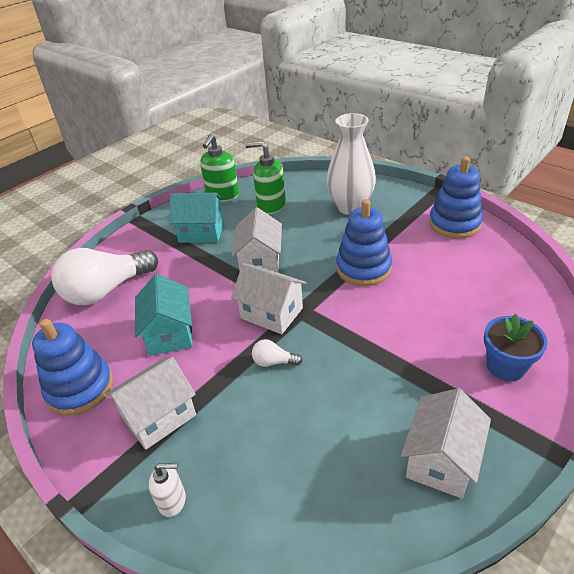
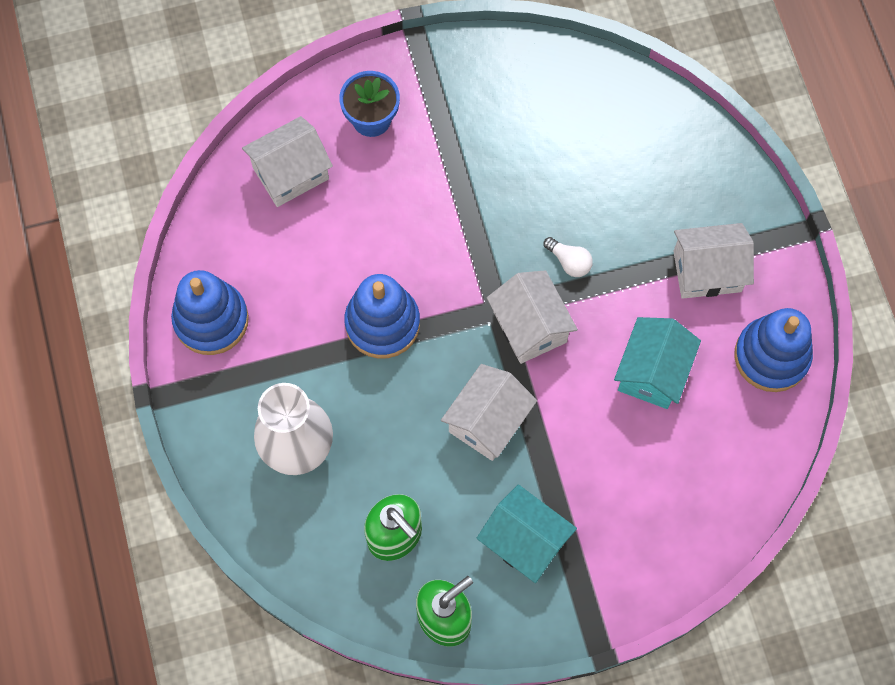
camera: 150 degrees left, 30 degrees up
white light bulb [51,248,158,305] -> none
white soap dispenser [148,463,186,517] -> none
white house [401,388,491,499] -> white house moved to [242,116,333,207]

